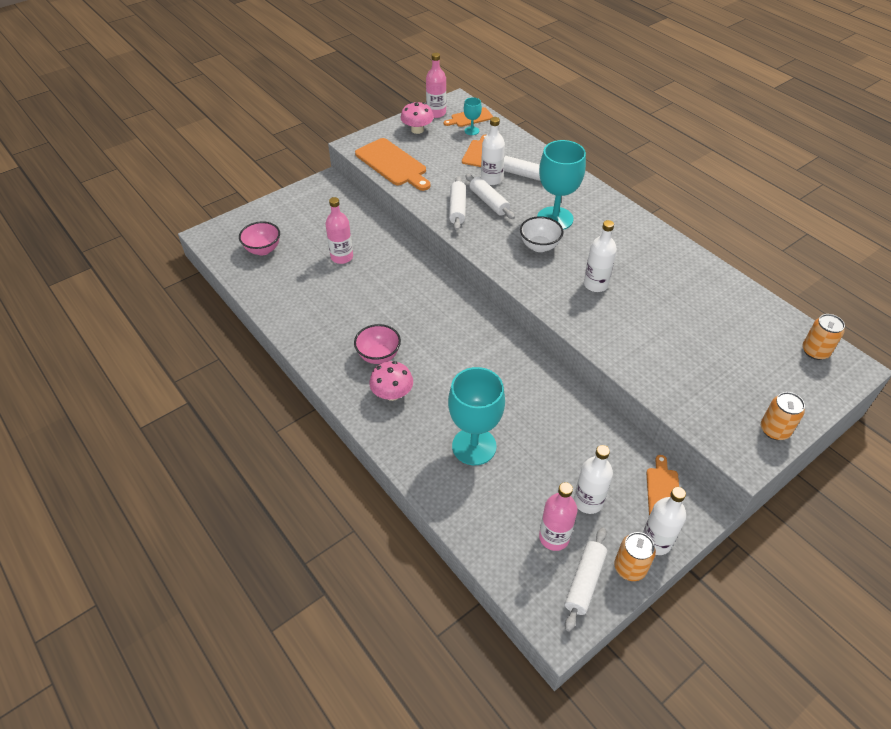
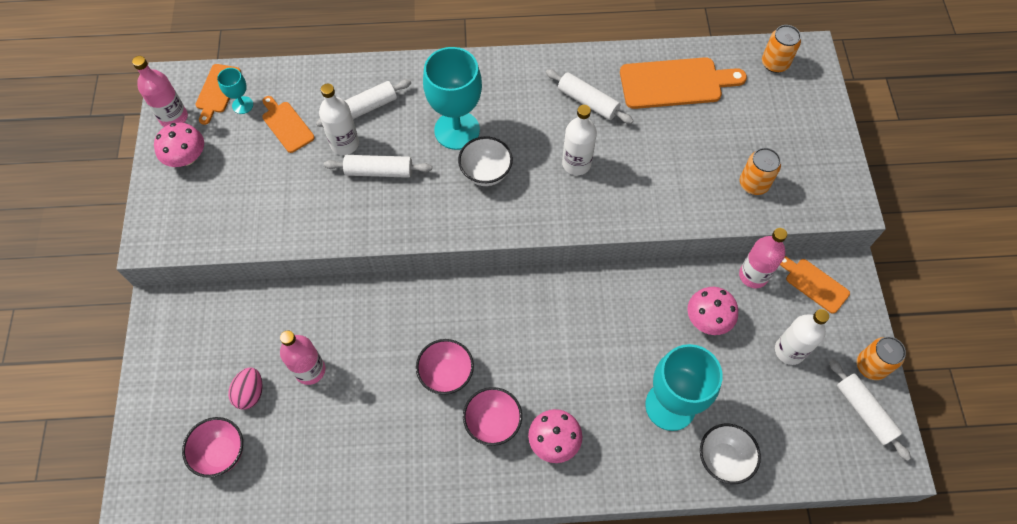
camera: 55 degrees left, 15 degrees up
orange cutting board [355,138,430,191] -> orange cutting board moved to [620,57,747,109]
white rolling pin [449,176,466,230] -> white rolling pin moved to [546,69,634,124]
pink bottle [539,482,578,551] -> pink bottle moved to [739,228,787,288]
white bottle [643,487,686,555] -> none
orange can [761,392,805,440] -> orange can moved to [740,148,781,195]
none -> pink egg [228,367,263,410]
none -> pink bowl [416,339,474,395]
none -> pink mushroom [687,287,738,335]
none -> white bowl [700,424,761,484]

